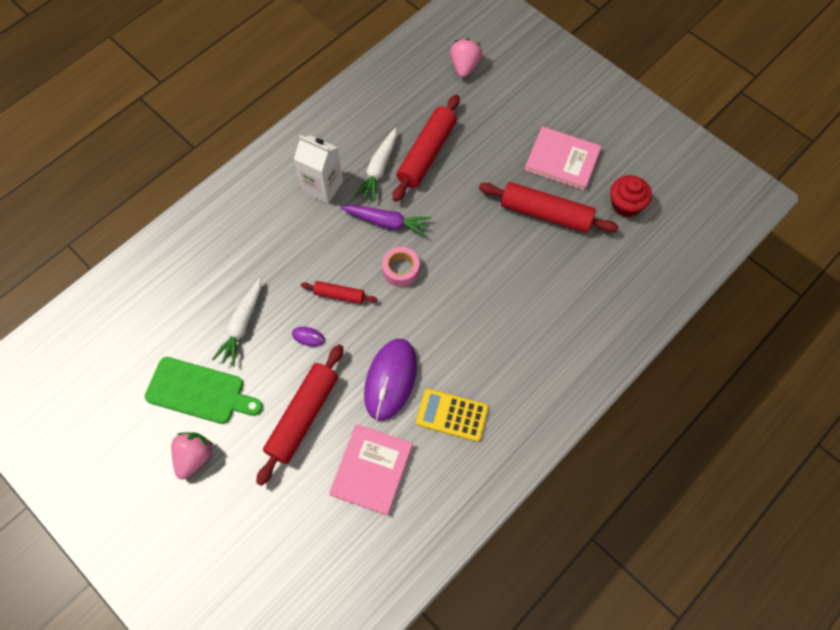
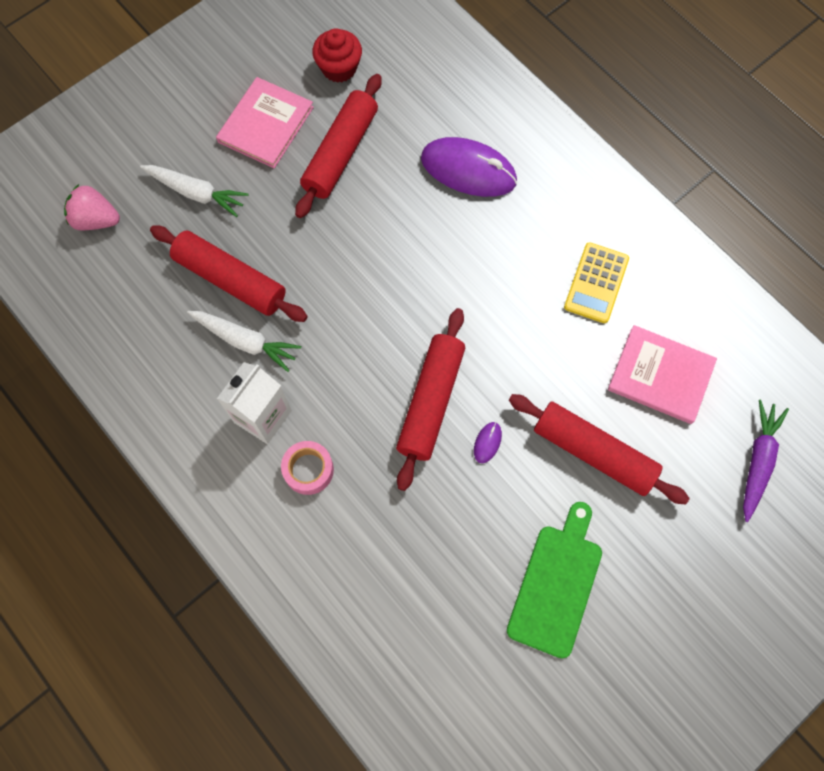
camera: 85 degrees left, 5 degrees up
pink strawberry [171,432,213,480] -> none
white carrot [212,278,261,366] -> white carrot moved to [140,165,249,217]
red rolling pin [301,281,377,304] -> red rolling pin [396,308,465,491], size x1.91
purple carrot [340,205,431,237] -> purple carrot moved to [743,400,789,522]
purple mouse [364,339,417,421] -> purple mouse moved to [421,137,517,197]
pink tape [382,247,420,287] -> pink tape moved to [281,441,334,495]

